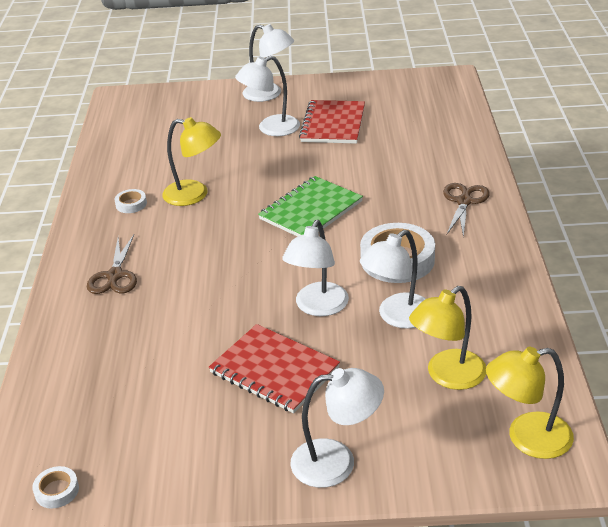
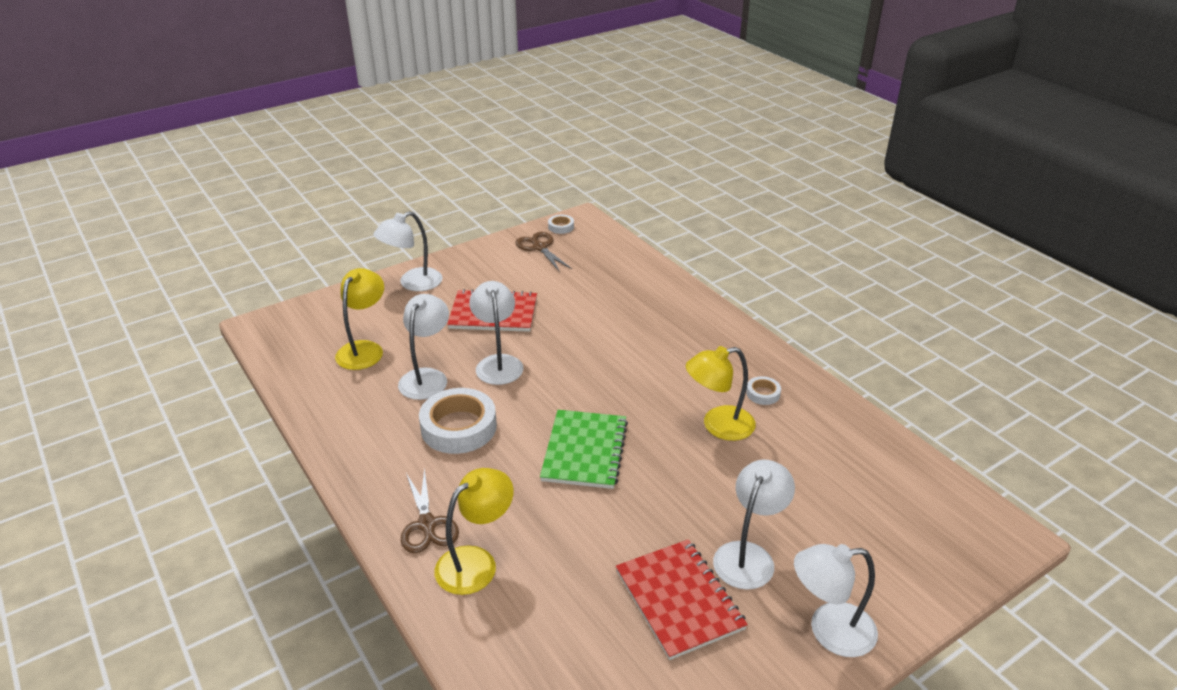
camera: 145 degrees right, 0 degrees up
brown scissors [87,235,137,294] -> brown scissors moved to [515,232,572,272]
yellow lamp [486,347,574,459] -> yellow lamp moved to [435,468,514,595]

